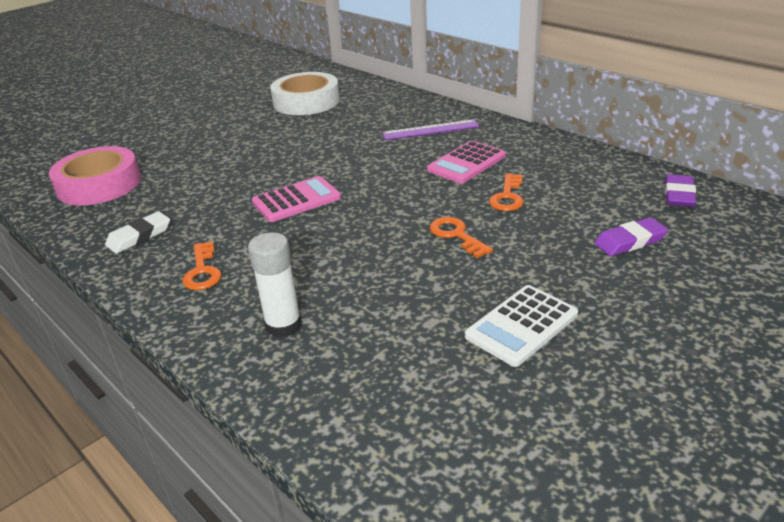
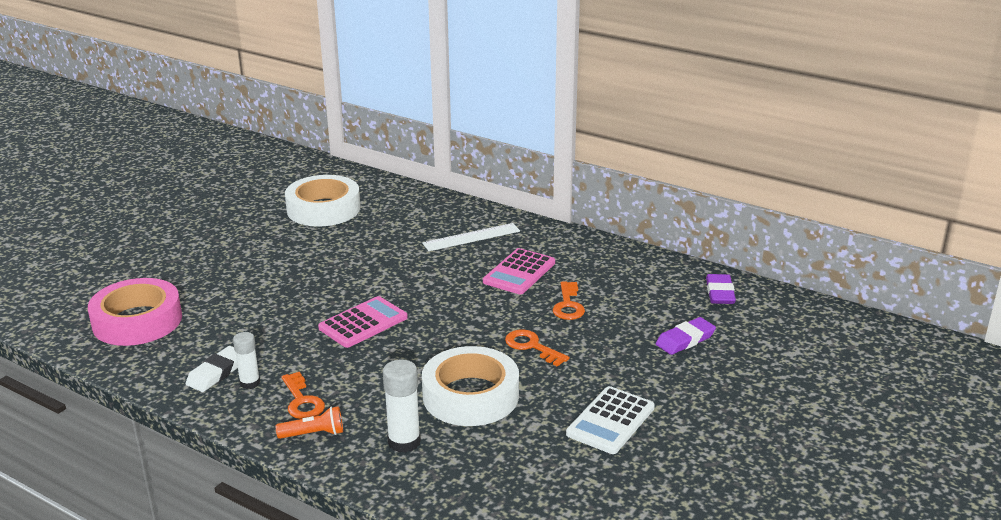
camera: 15 degrees left, 5 degrees down
purple ruler [382,119,479,140] -> white ruler [422,223,520,251]
none -> white glue stick [233,332,260,389]
none -> orange flashlight [276,406,343,439]
none -> white tape [422,346,519,426]

